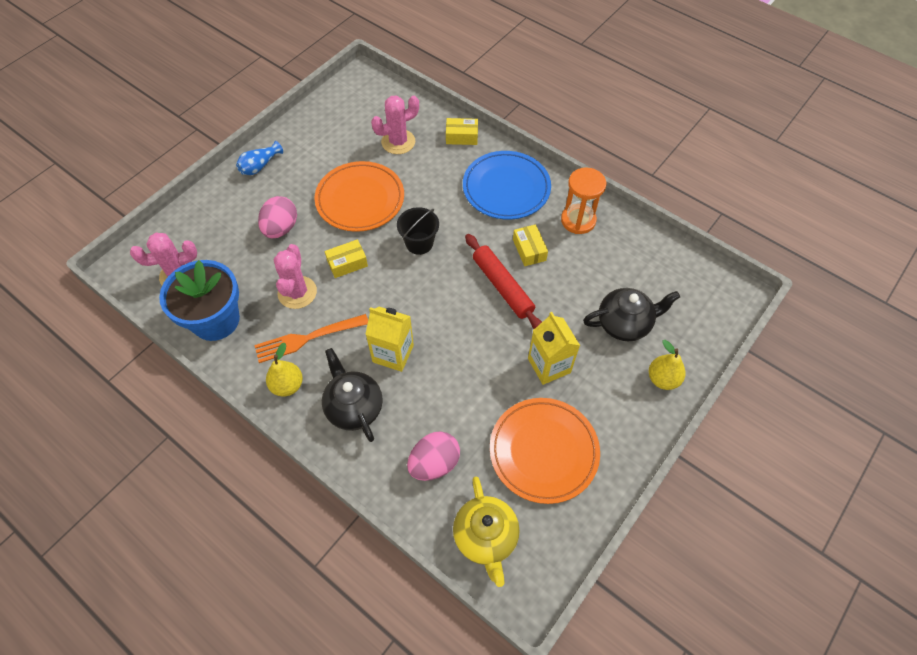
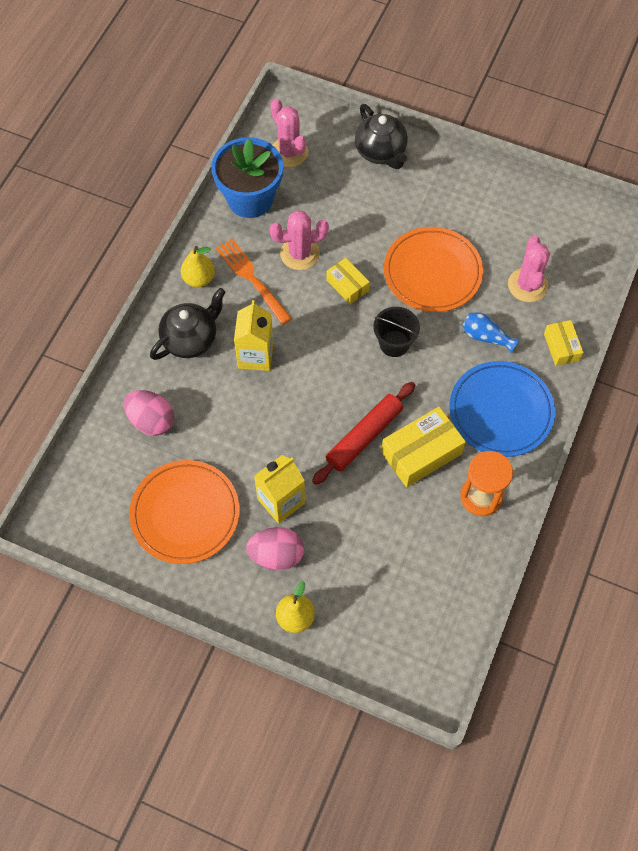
camera: 75 degrees right, 5 degrees up
blue vase [236,141,283,175] -> blue vase moved to [462,312,519,353]
pink egg [258,196,297,238] -> pink egg moved to [246,527,304,571]
pink cactus [371,95,419,154] -> pink cactus turned 45 degrees clockwise [508,236,550,302]
yellow teapot [453,476,519,587] -> none
yellow box [513,224,548,266] -> yellow box [381,407,466,487], size x1.70
black teapot [583,288,680,341] -> black teapot moved to [355,104,408,169]

